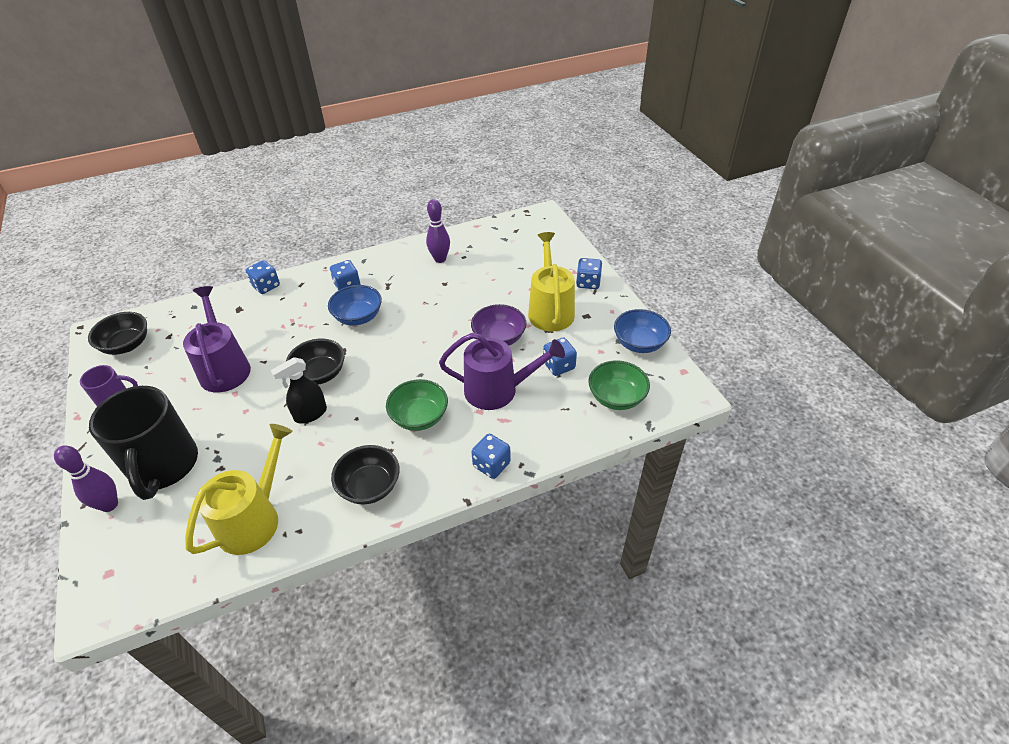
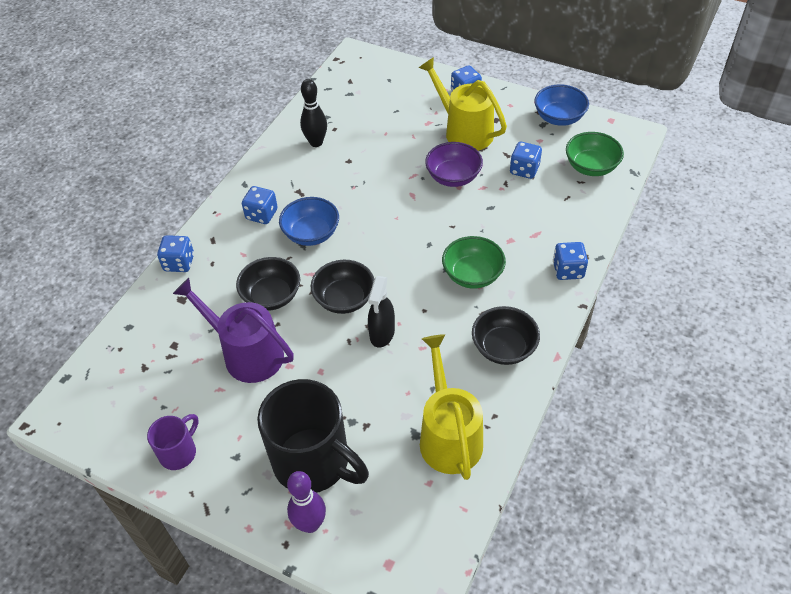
camera: 40 degrees left, 5 degrees up
black bowl [88,312,147,355] -> black bowl moved to [236,257,300,311]
purple bowling pin [426,199,450,263] -> black bowling pin [300,79,327,147]
purple watering can [439,333,565,410] -> none

